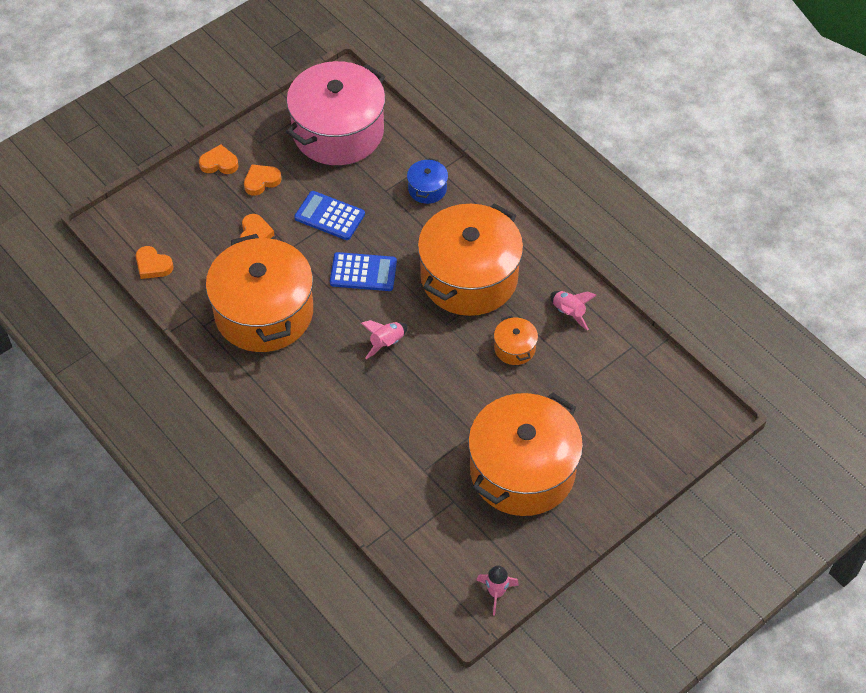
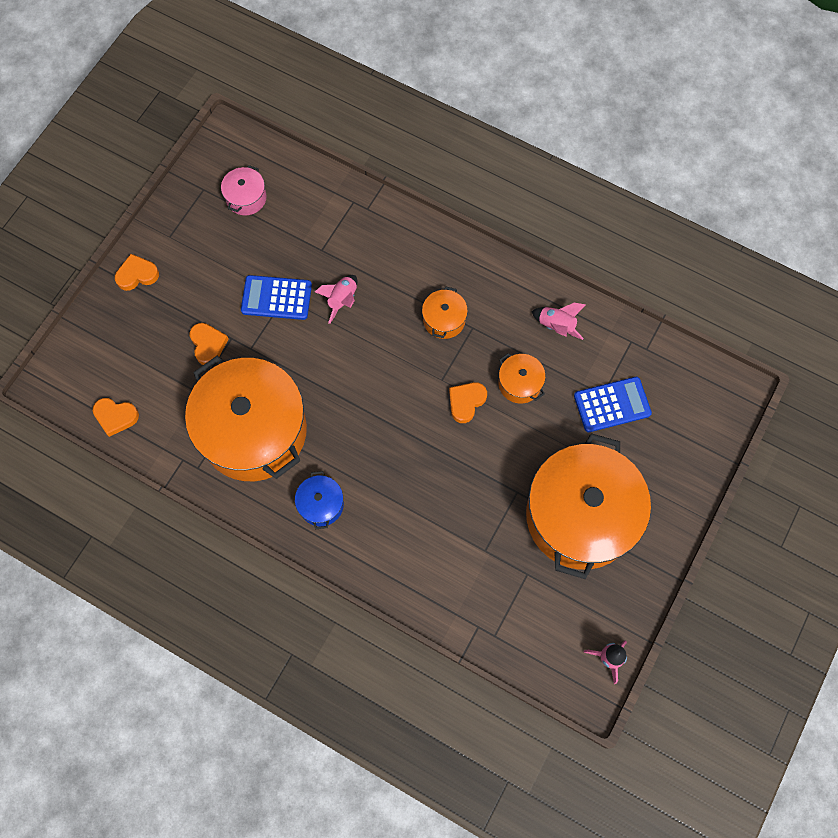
camera: 20 degrees left, 15 degrees up
orange heart [244,164,281,196] -> orange heart moved to [449,382,487,423]
pink pot [286,61,385,165] -> pink pot [221,165,267,215], size x0.41
blue calculator [330,252,397,291] -> blue calculator moved to [574,377,652,432]
pink rocket [361,320,407,359] -> pink rocket moved to [315,275,357,324]
blue pot [407,158,448,204] -> blue pot moved to [295,471,344,529]
orange pot [418,203,523,316] -> orange pot [422,287,468,339], size x0.41

